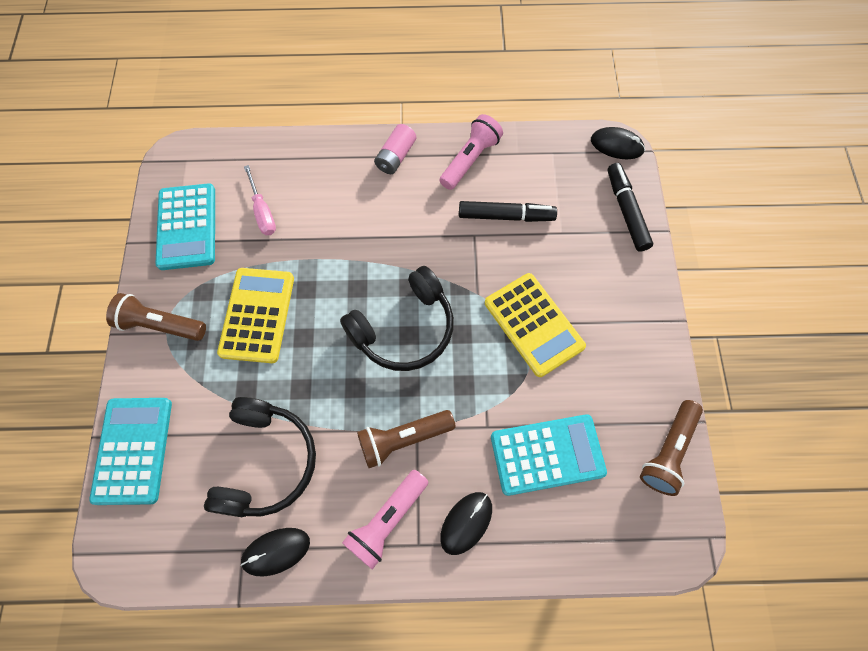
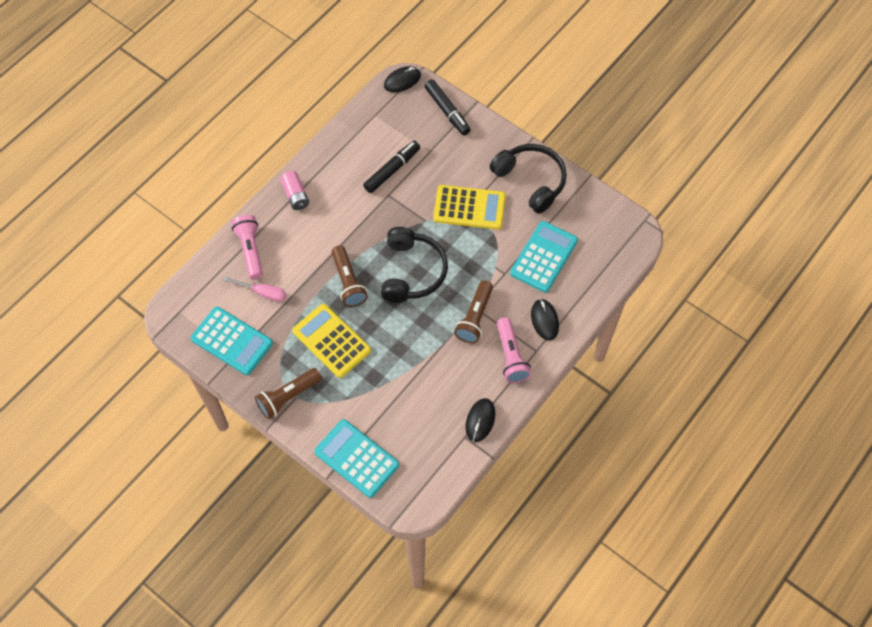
camera: 50 degrees left, 5 degrees down
black headphones [204,397,316,517] -> black headphones moved to [490,144,567,214]
pink flashlight [439,114,503,190] -> pink flashlight moved to [231,215,263,279]
black marker [608,163,653,252] -> black marker turned 150 degrees counterclockwise [424,79,470,135]
brown flashlight [640,400,703,496] -> brown flashlight moved to [332,246,368,307]

